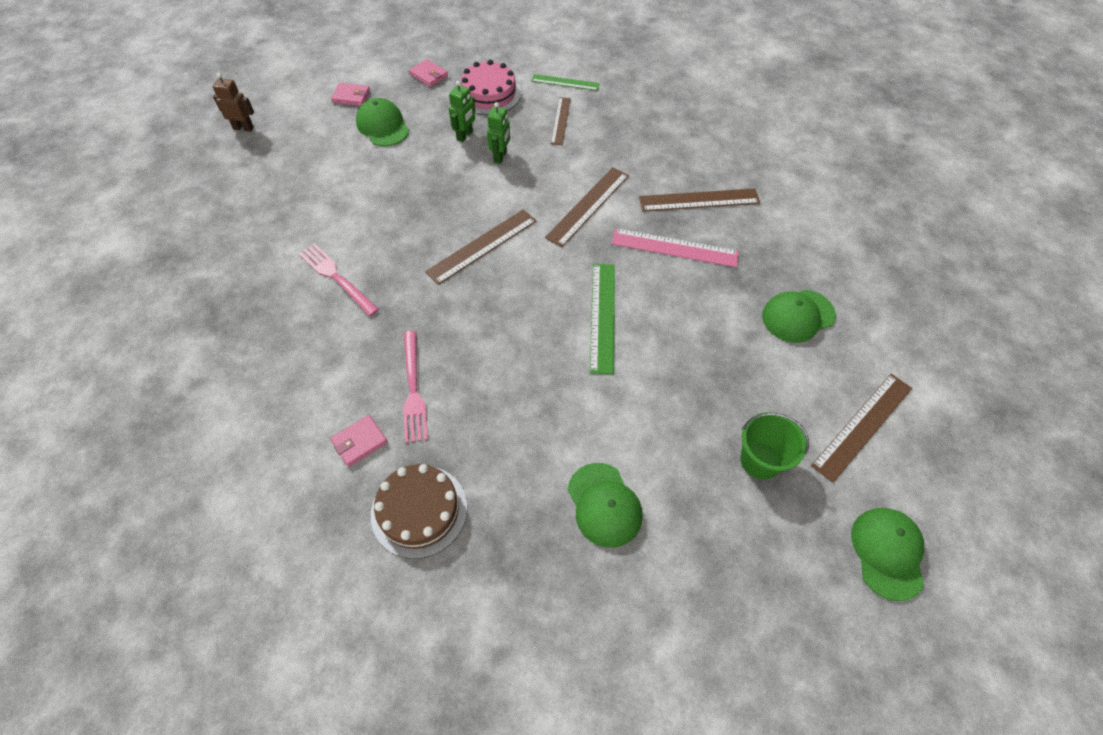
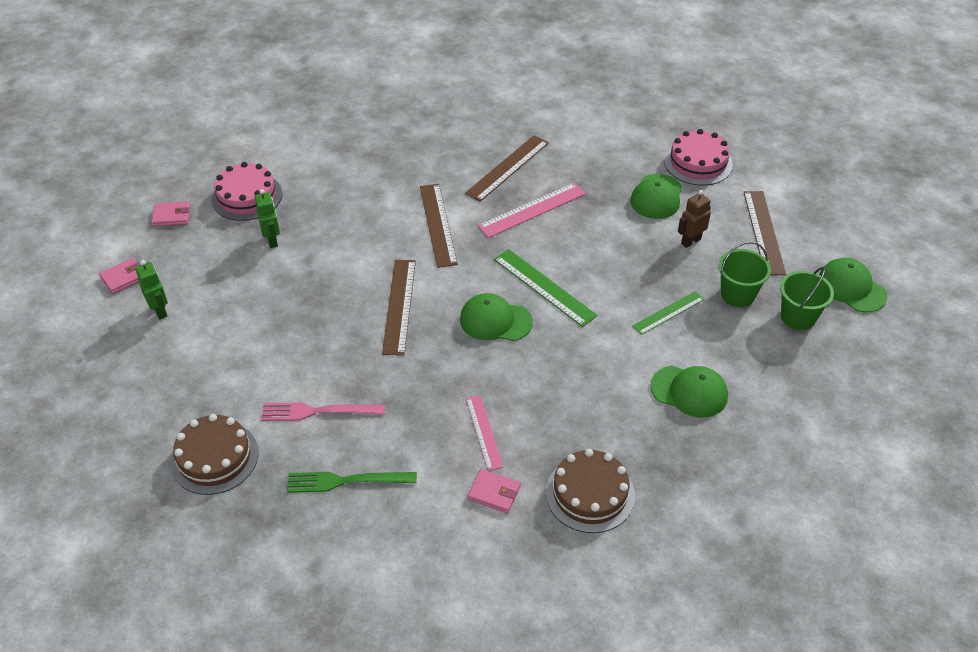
camera: 45 degrees left, 10 degrees down
brown robot [213,73,254,132] -> brown robot moved to [678,190,711,248]
pink wallet [330,415,388,467] -> pink wallet turned 75 degrees counterclockwise [468,469,521,513]
green cap [356,98,409,146] -> green cap moved to [460,293,533,341]
pink fork [403,331,428,443] -> pink ruler [466,395,503,471]
green robot [487,102,510,164] -> green robot moved to [135,260,168,320]
green ruler [531,74,600,91] -> green ruler moved to [632,291,704,335]
brown ruler [551,97,571,145] -> none
none -> brown cake [170,414,259,495]
none -> green fork [287,472,417,493]
none -> pink cake [664,129,733,186]
none -> green bucket [780,267,834,330]

